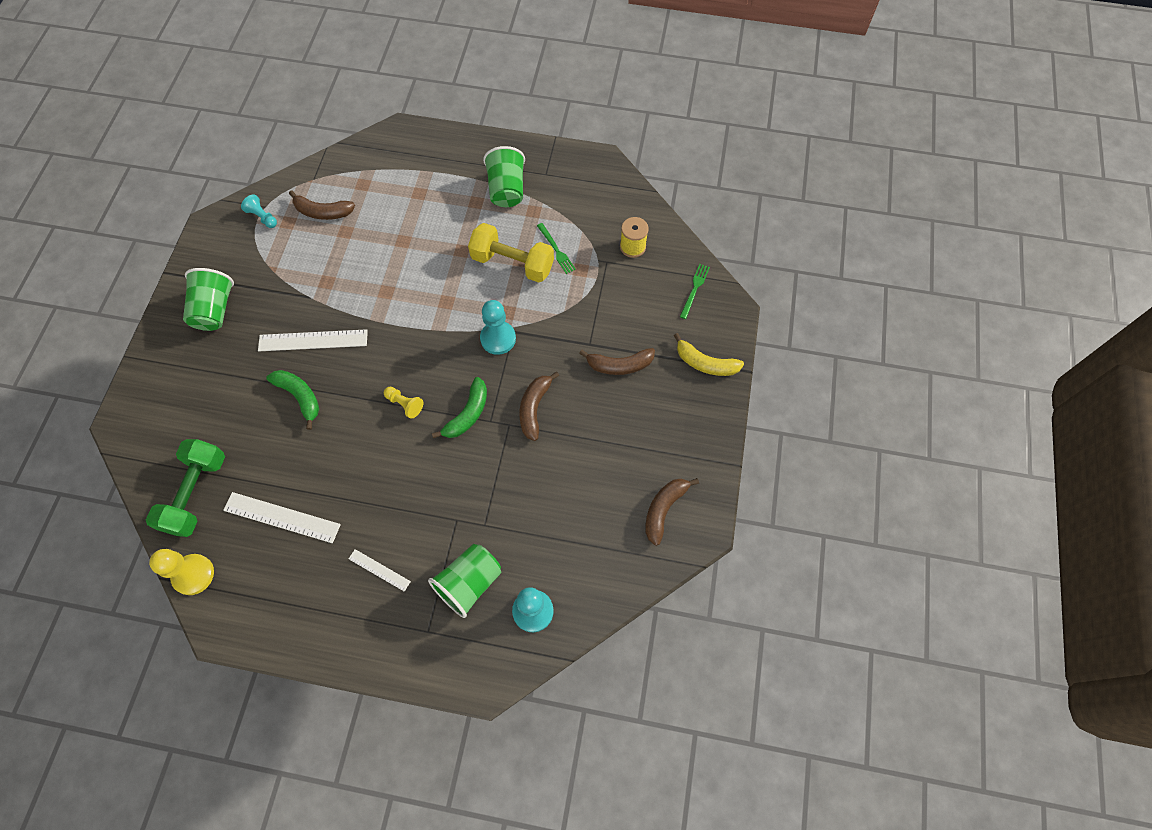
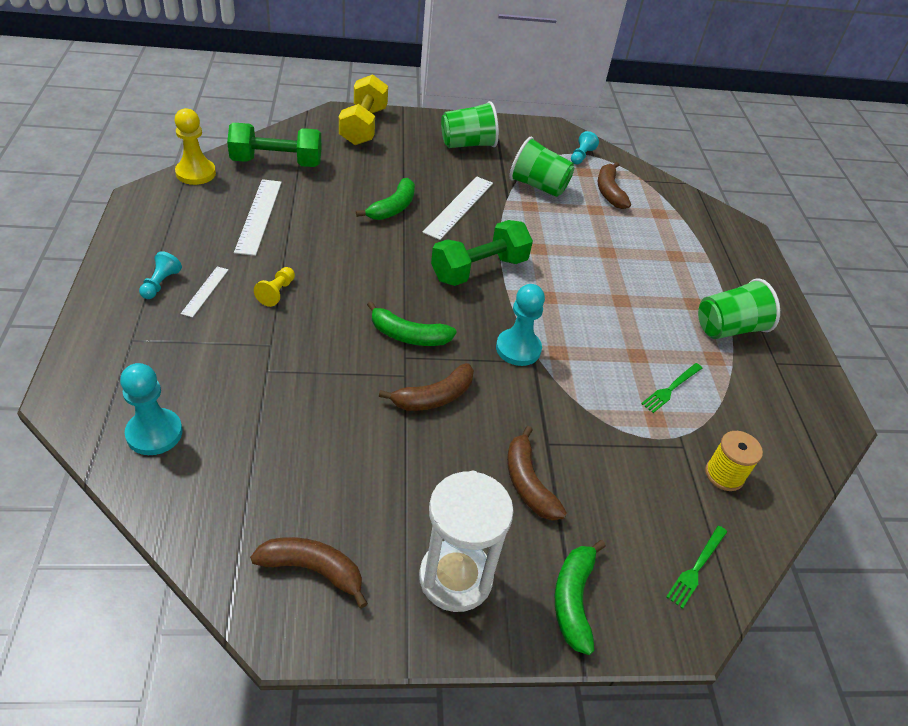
camera: 70 degrees right, 20 degrees down
white ruler [258,329,368,351] -> white ruler turned 45 degrees clockwise [422,176,493,240]
yellow pawn [384,387,423,419] -> yellow pawn moved to [254,267,295,307]
green cup [428,544,501,618] -> green cup moved to [510,137,574,197]
yellow dumbbell [468,223,554,283] -> yellow dumbbell moved to [339,74,388,145]
brown banana [519,372,559,441] -> brown banana turned 150 degrees clockwise [379,363,474,411]
yellow banana [674,333,744,376] -> green banana [555,540,606,655]
green fork [680,264,710,319] -> green fork turned 120 degrees clockwise [666,526,727,609]
none -> turquoise pawn [139,251,182,299]
none -> white hourglass [419,471,514,612]
none -> green dumbbell [431,220,533,286]

